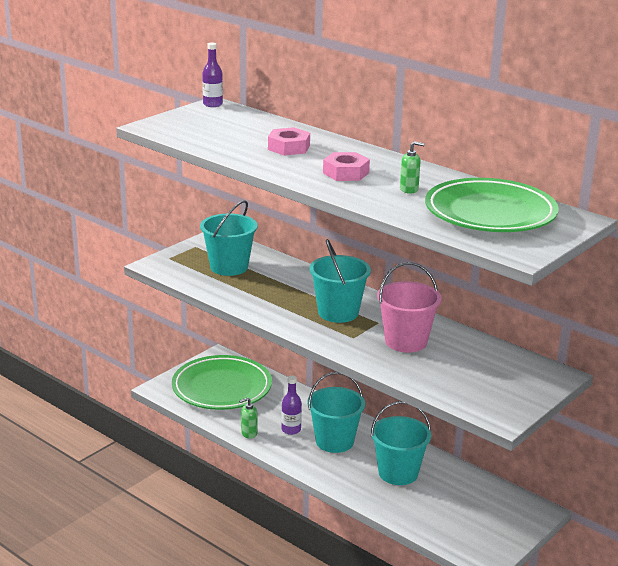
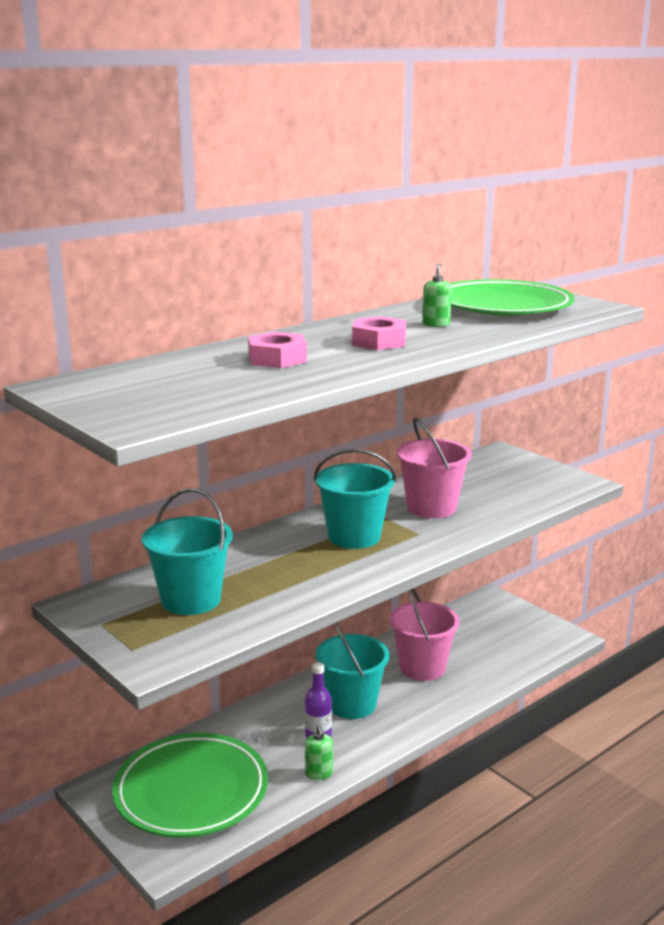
camera: 80 degrees left, 5 degrees down
purple bottle [202,42,223,107] -> none
turquoise bucket [371,401,431,485] -> pink bucket [390,588,460,681]

